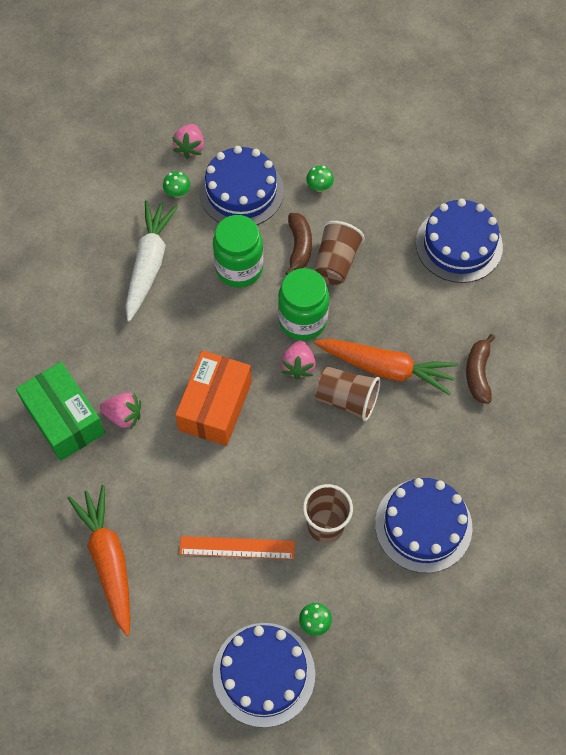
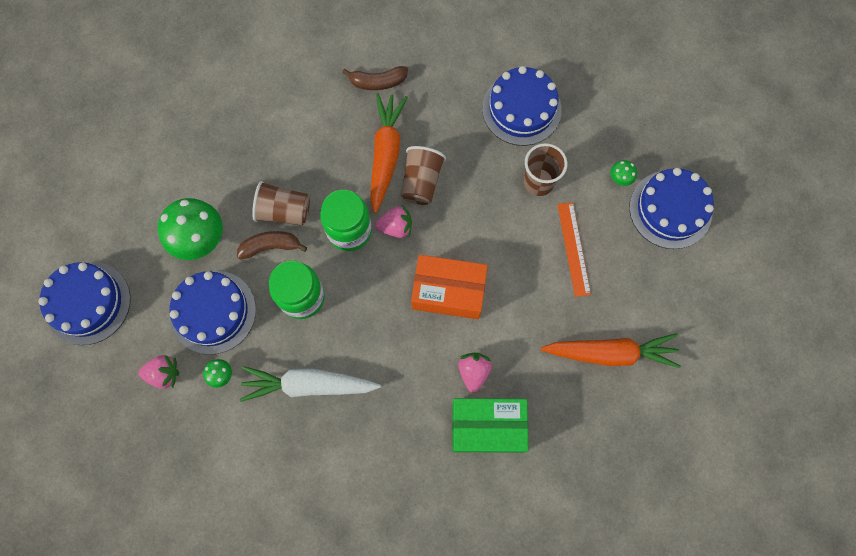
camera: 100 degrees left, 10 degrees up
green box [16,362,105,461] -> green box turned 45 degrees clockwise [452,398,529,453]
orange carrot [67,485,130,636] -> orange carrot turned 150 degrees counterclockwise [541,333,681,368]
green mushroom [306,166,334,192] -> green mushroom [158,198,223,260], size x2.29
blue cake [416,199,503,283] -> blue cake moved to [38,262,131,345]

